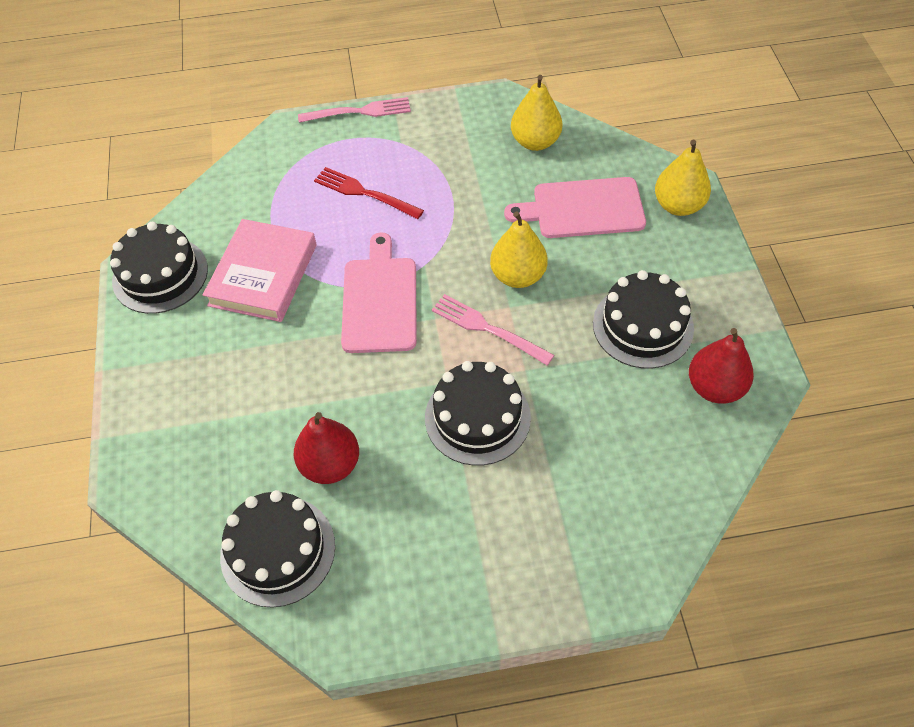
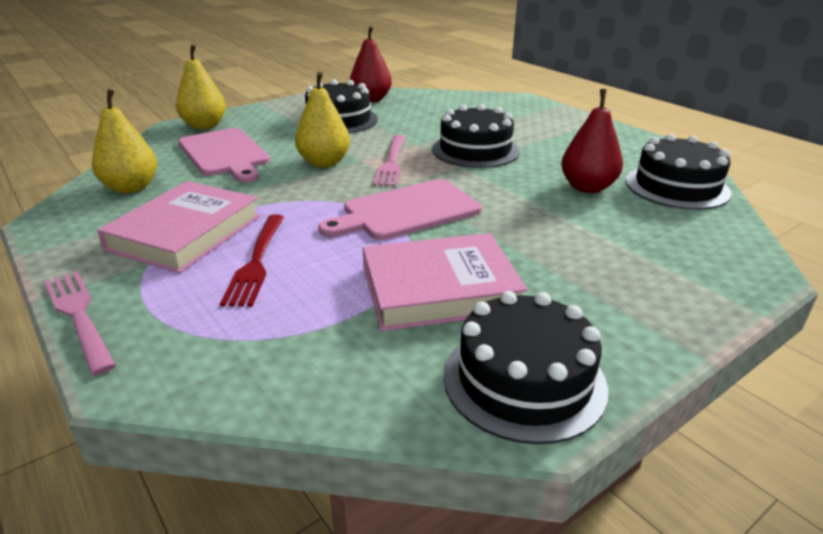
camera: 120 degrees left, 25 degrees down
none -> pink book [97,181,260,273]

